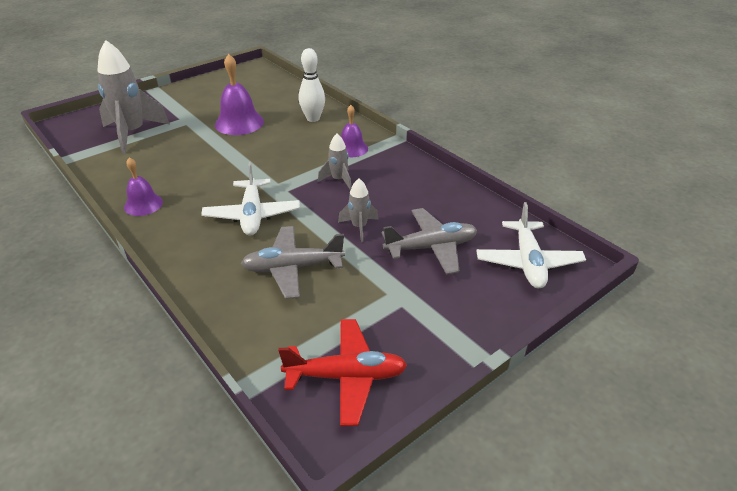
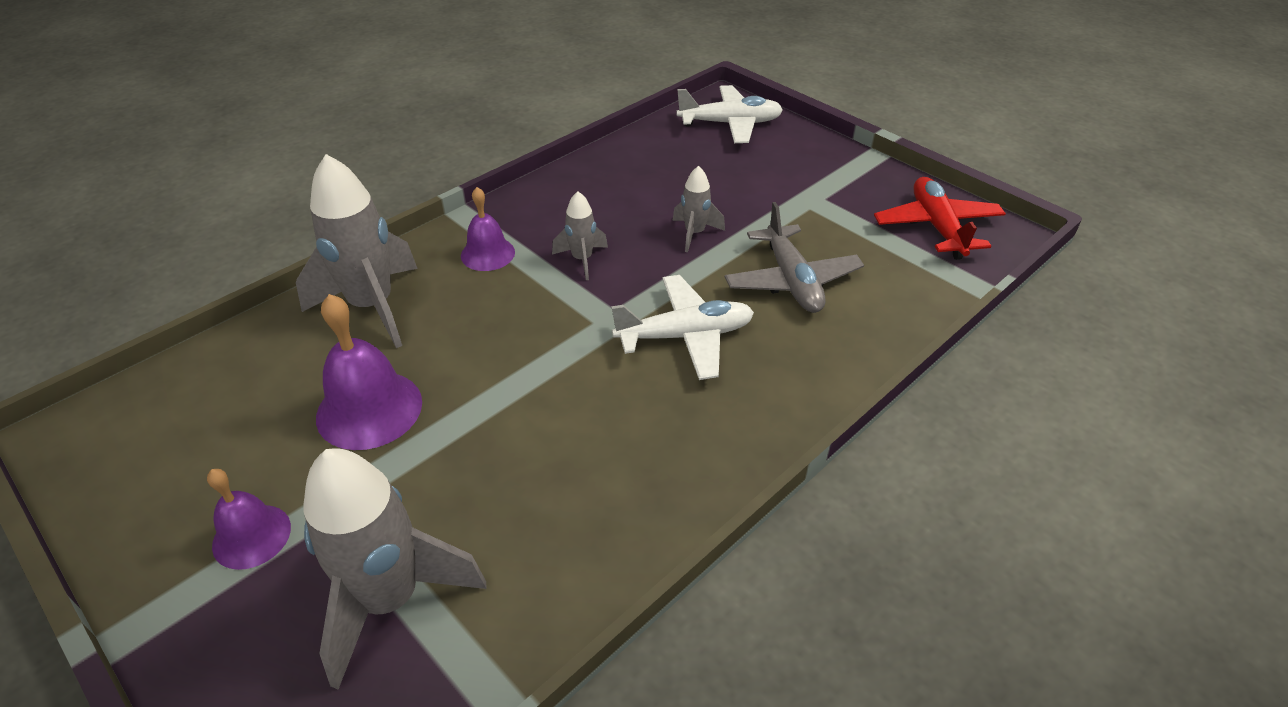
camera: 95 degrees left, 5 degrees up
purple bell [124,157,163,216] -> purple bell moved to [207,469,291,570]
white bowling pin [299,48,325,122] -> grey rocket [296,154,418,348]
grey plane [382,208,477,275] -> none

